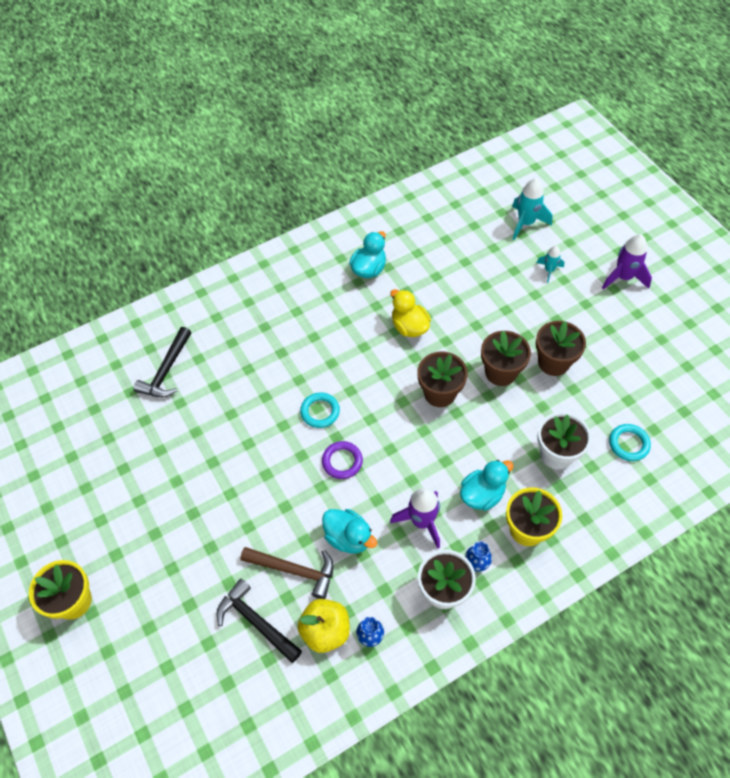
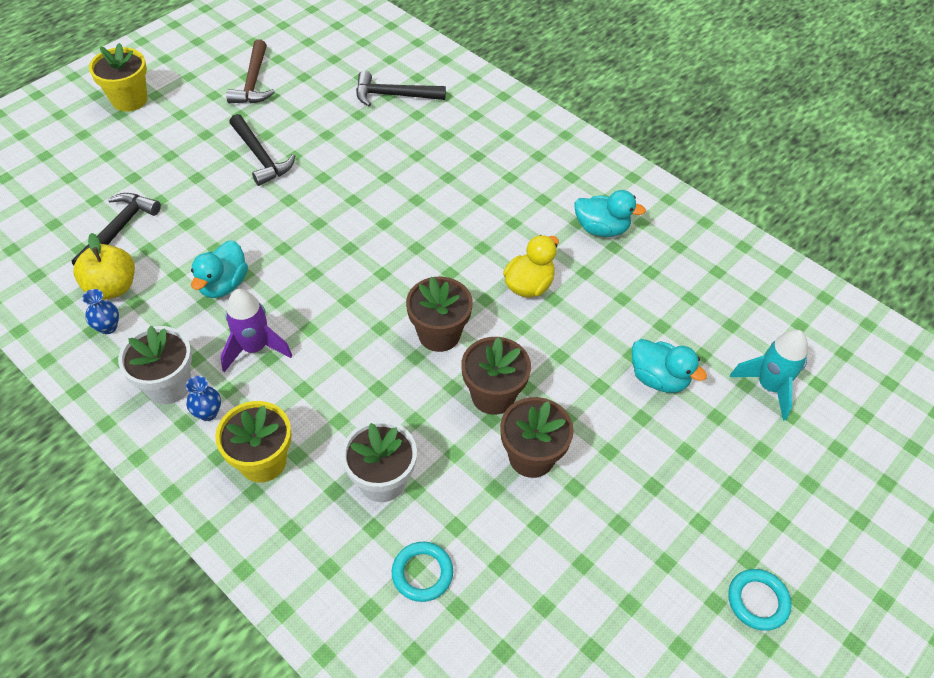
camera: 70 degrees right, 5 degrees down
brown hammer [240,547,334,599] -> brown hammer moved to [226,39,275,104]
turquoise ring [300,392,340,428] -> turquoise ring moved to [729,569,792,631]
purple ring [322,441,363,479] -> none
turquoise duck [460,460,514,511] -> turquoise duck moved to [632,339,707,393]
turquoise rocket [537,246,565,283] -> none
purple rocket [602,234,652,290] -> none
none -> black hammer [229,114,295,186]

